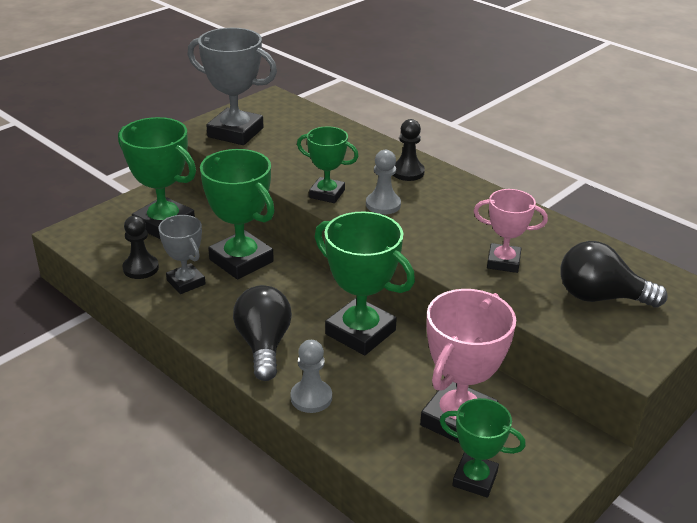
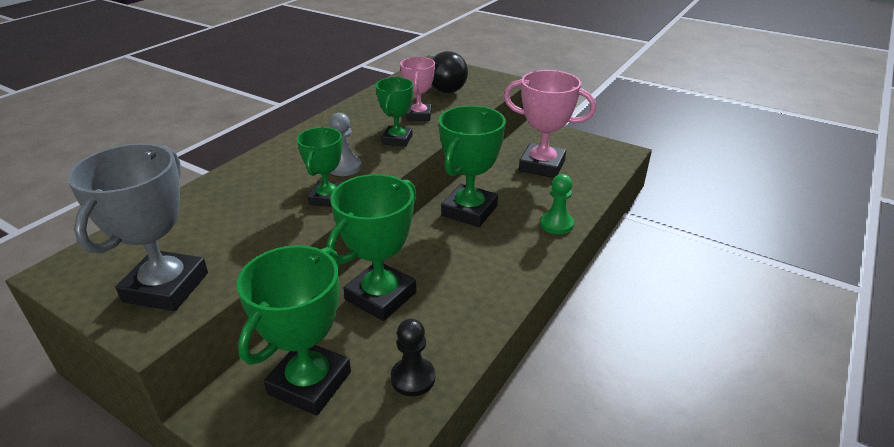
camera: 100 degrees left, 0 degrees up
grey trophy [158,215,206,294] -> none
black light bulb [233,285,292,381] -> none
grey pawn [290,340,332,413] -> green pawn [540,174,574,234]
black pawn [393,119,425,181] -> none
green trophy [440,398,526,498] -> green trophy moved to [376,77,413,147]

